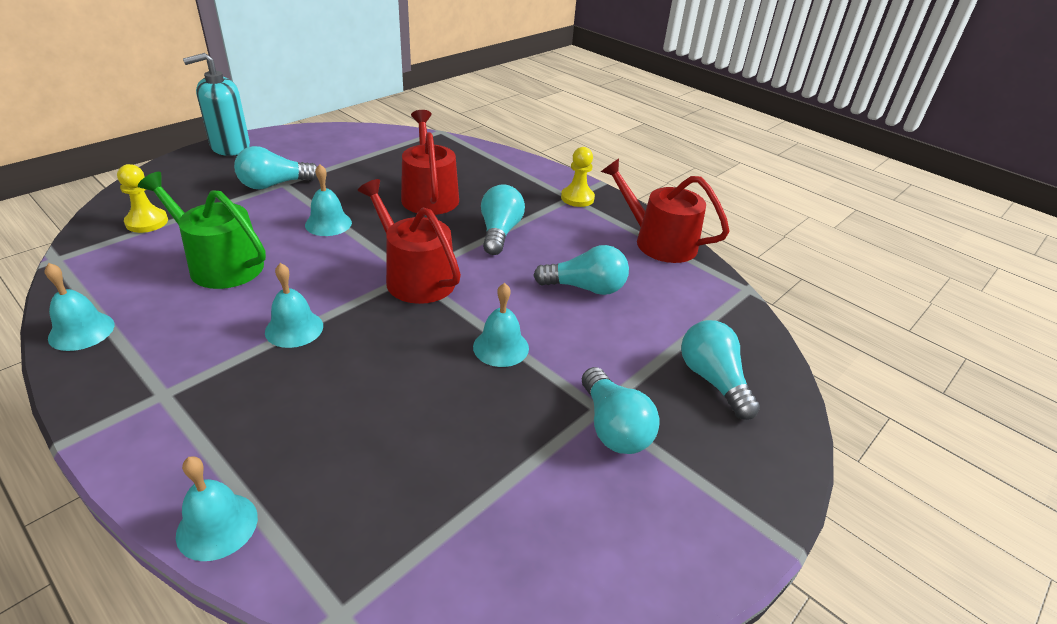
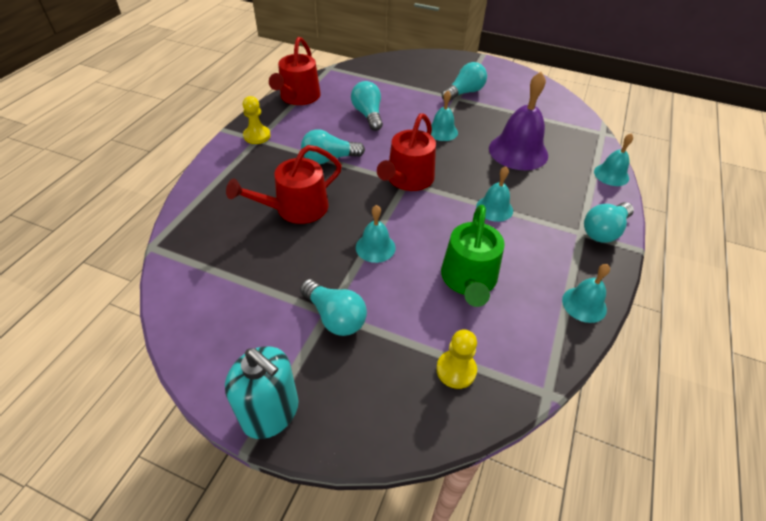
camera: 110 degrees left, 10 degrees up
turquoise light bulb [681,320,760,420] -> turquoise light bulb moved to [584,202,634,243]
none -> purple bell [489,72,548,170]

